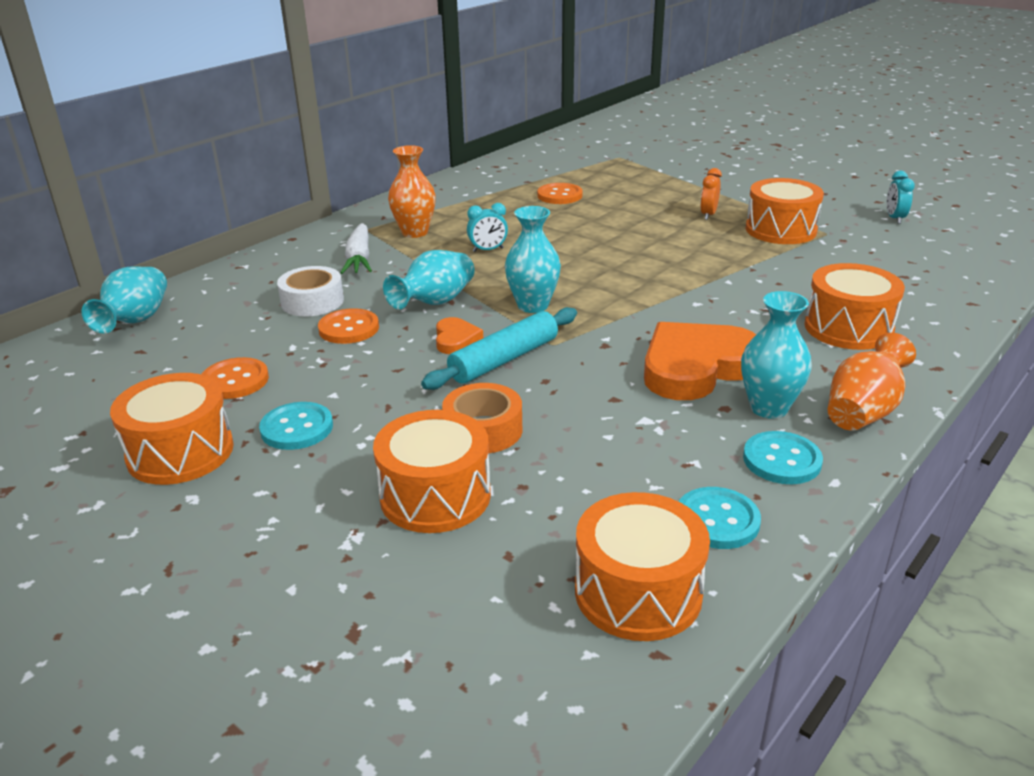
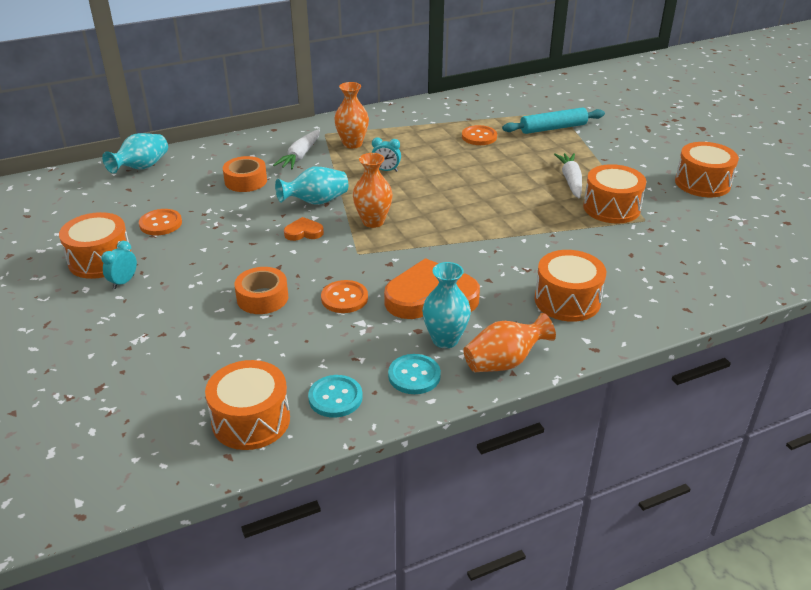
camera: 25 degrees right, 5 degrees up
turquoise button [259,402,333,450] -> none
white tape [277,266,344,317] -> orange tape [223,156,267,192]
orange button [318,308,379,344] -> orange button moved to [321,280,368,313]
orange drum [373,410,491,533] -> orange drum moved to [675,142,739,197]
turquoise rolling pin [421,307,577,390] -> turquoise rolling pin moved to [502,108,605,134]
orange heart [436,317,483,354] -> orange heart turned 120 degrees counterclockwise [284,217,324,241]
turquoise vase [505,206,561,313] -> orange vase [353,153,393,228]
orange clock [700,168,722,220] -> white carrot [554,153,582,199]
turquoise clock [887,171,915,224] -> turquoise clock moved to [101,241,137,289]

